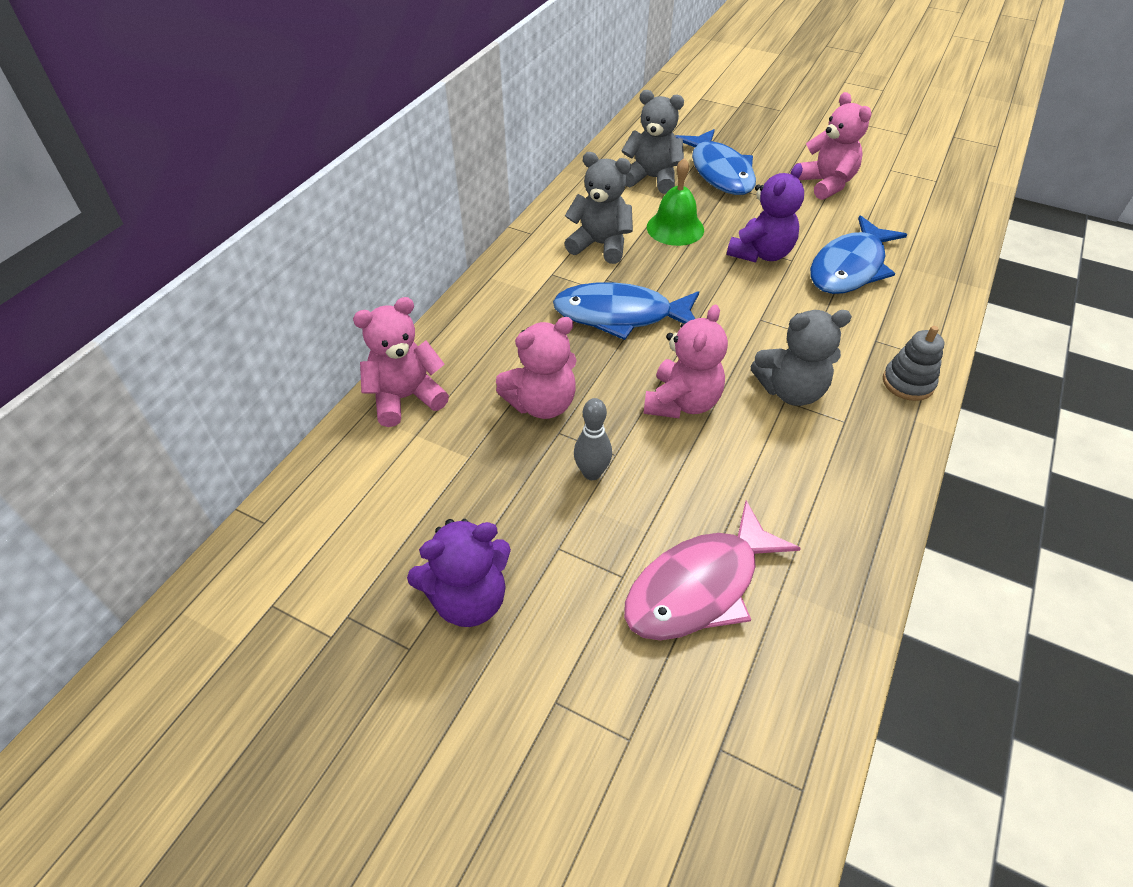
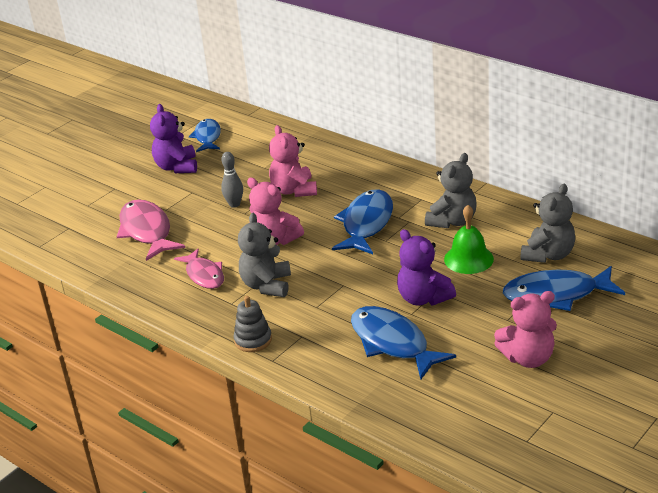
camera: 105 degrees right, 15 degrees down
pink teddy bear [353,297,449,427] -> none
none -> pink fish [174,249,224,289]
none -> blue fish [189,119,221,152]

